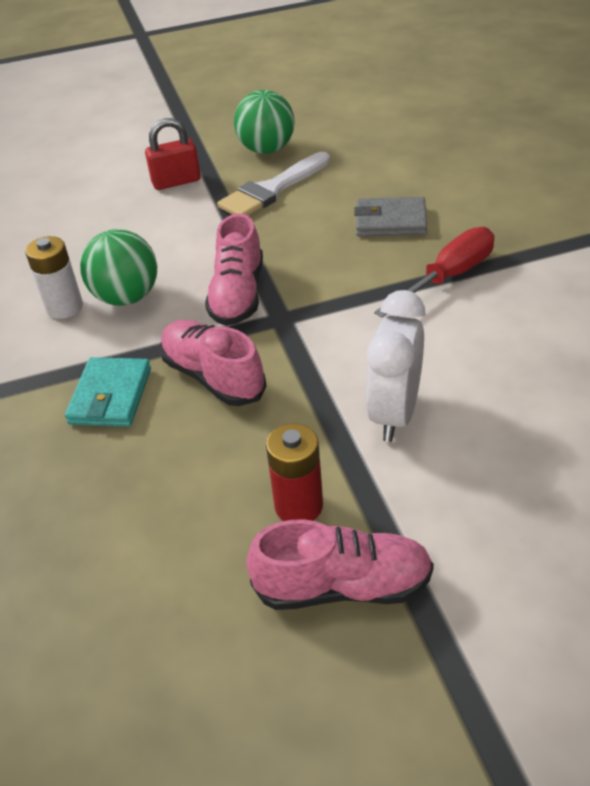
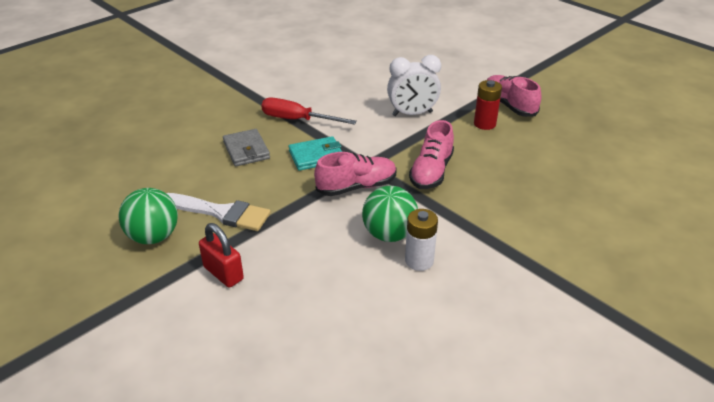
camera: 120 degrees left, 5 degrees down
turquoise wallet [65,357,151,427] -> turquoise wallet moved to [289,136,342,171]

